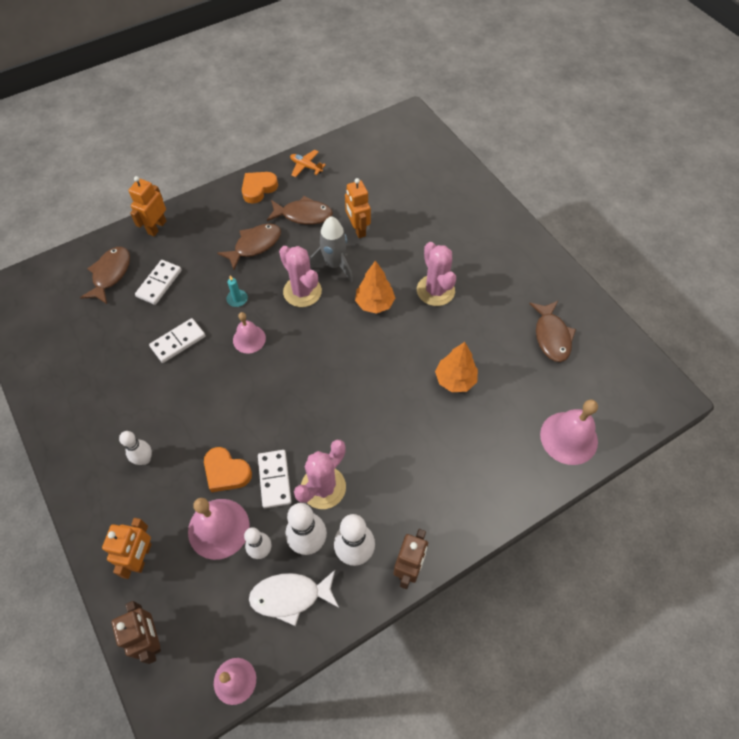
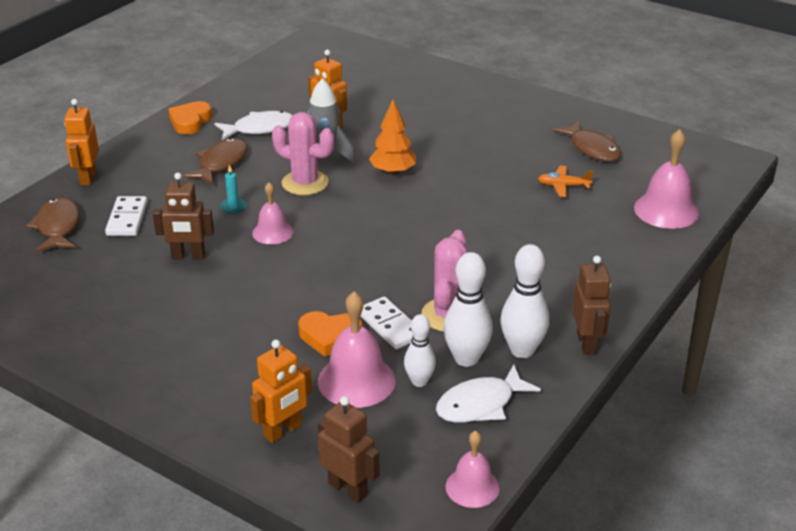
camera: 25 degrees left, 25 degrees down
orange robot [102,518,152,579] -> orange robot turned 60 degrees clockwise [250,340,312,443]
white bowling pin [119,431,152,465] -> none
white domino [149,318,206,363] -> brown robot [153,173,214,259]
brown fish [267,196,333,225] -> white fish [214,111,292,140]
orange plane [290,150,326,177] -> orange plane moved to [538,166,593,197]
pink cactus [417,242,456,306] -> none
orange tree [435,342,478,392] -> none

